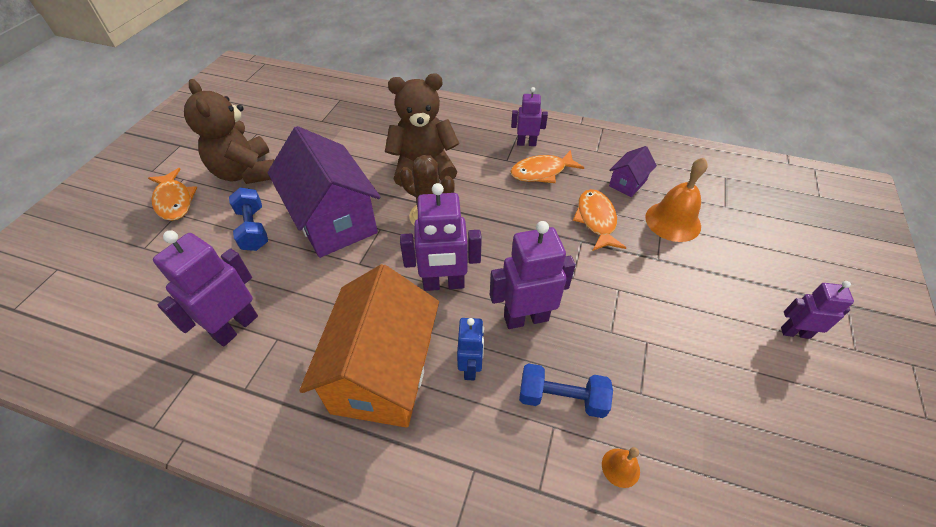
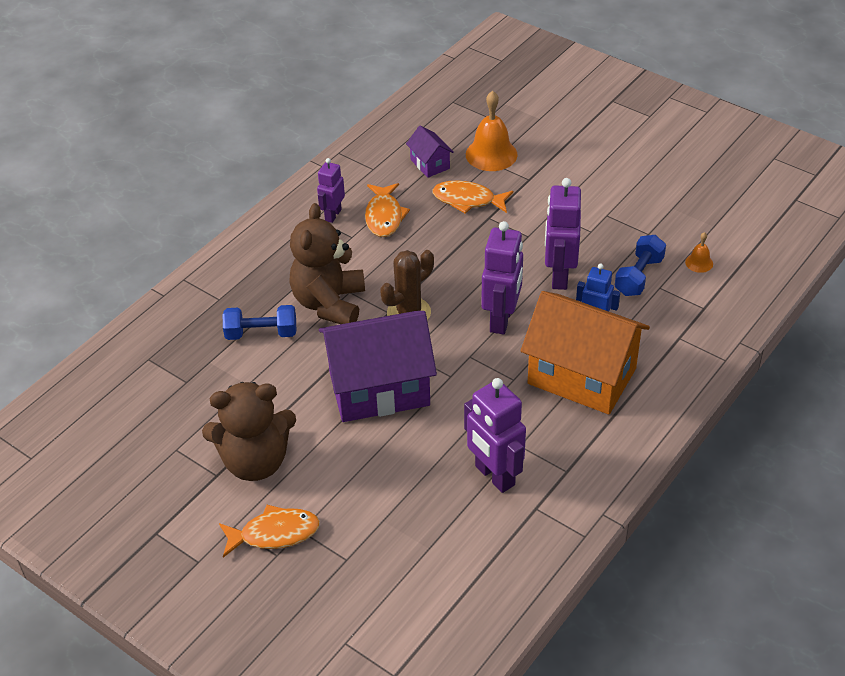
camera: 70 degrees left, 5 degrees down
blue dumbbell [229,187,268,251] -> blue dumbbell moved to [223,305,296,340]
purple robot [781,281,854,339] -> none

